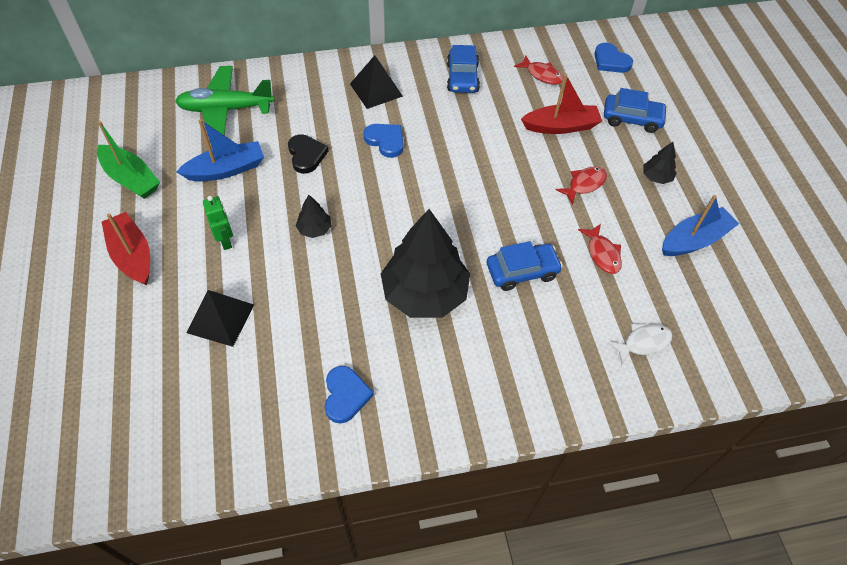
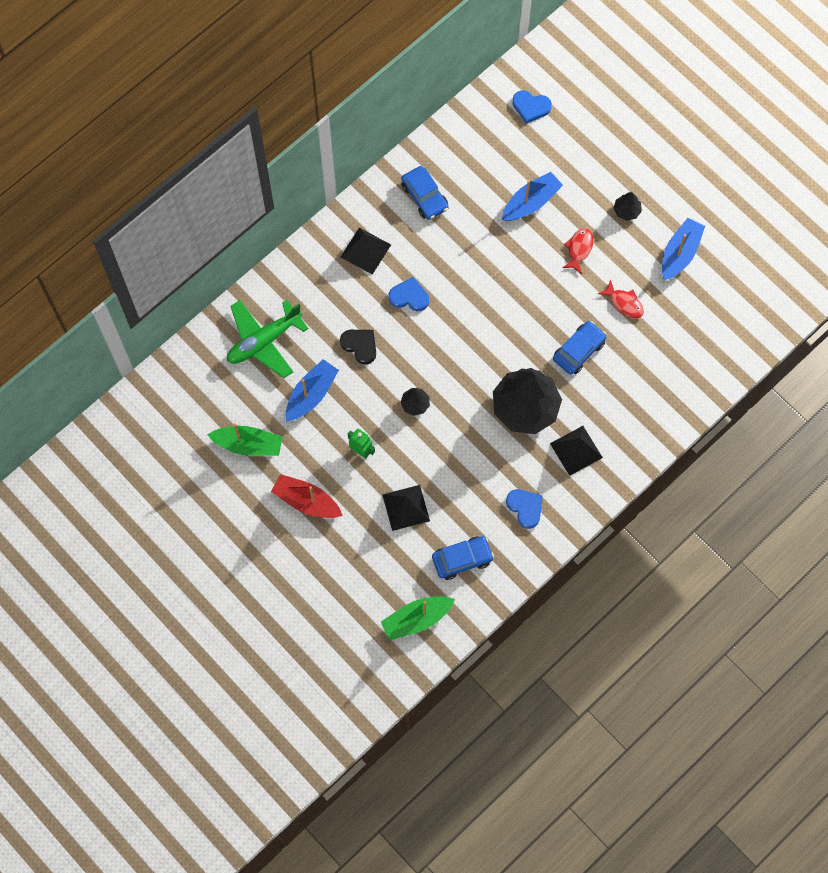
camera: 30 degrees left, 15 degrees up
red fish [514,56,563,85] -> none
red boat [521,74,602,134] -> blue boat [502,172,563,221]
blue car [604,88,668,133] -> blue car moved to [432,536,494,580]
white fish [608,324,673,364] -> none
none -> green boat [381,596,455,640]
none -> black pyramid [550,426,603,476]

